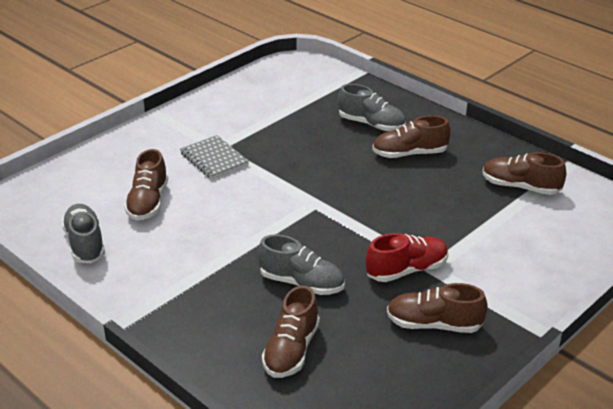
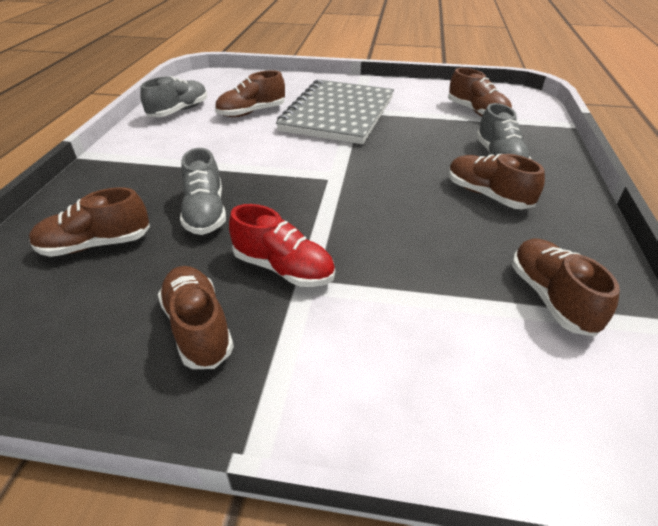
camera: 55 degrees right, 5 degrees up
grey notebook [180,135,249,179] -> grey notebook [276,80,394,144], size x2.04
none -> brown shoe [448,68,512,116]

